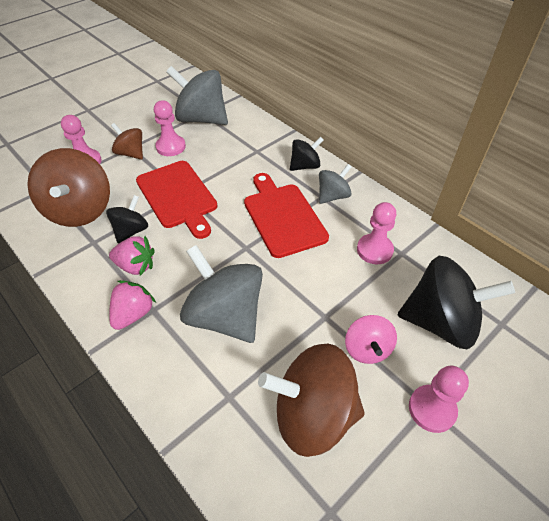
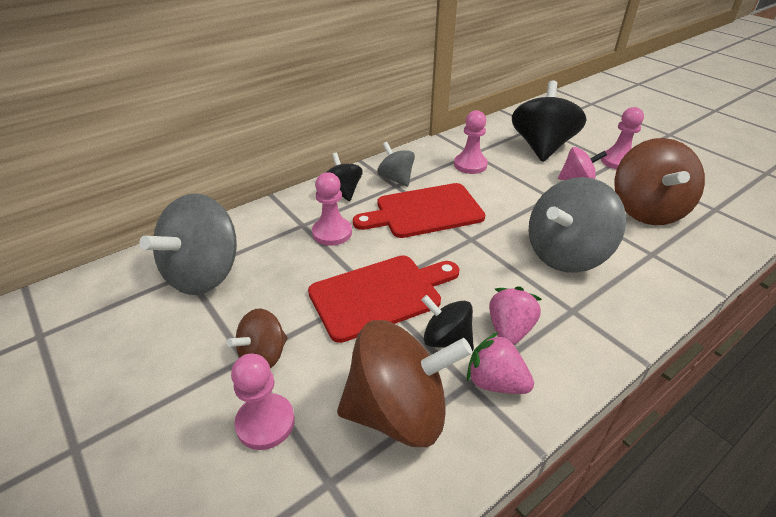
camera: 85 degrees left, 10 degrees down
pink strawberry [109,280,156,330] -> pink strawberry moved to [467,332,534,394]
pink pawn [154,100,186,156] -> pink pawn moved to [312,172,352,246]

